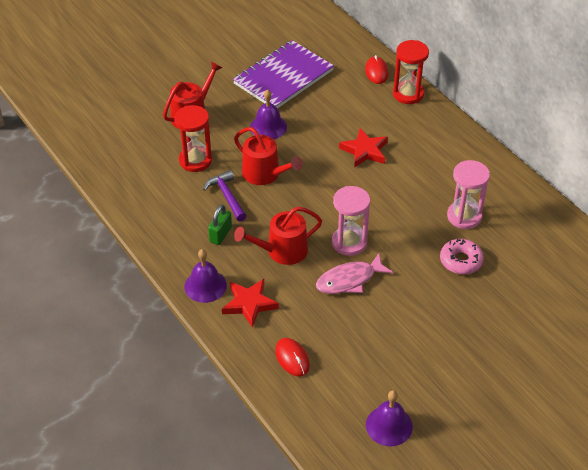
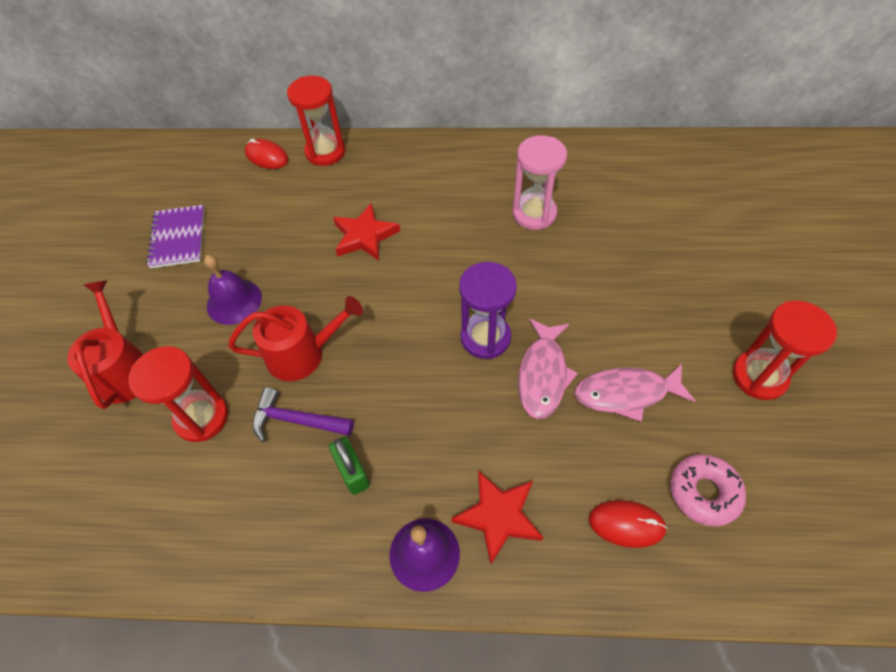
camera: 50 degrees left, 10 degrees up
purple notebook [233,40,334,109] -> purple notebook [146,205,205,269], size x0.59
red watering can [234,207,322,265] -> none
pink hourglass [332,186,370,256] -> purple hourglass [459,262,517,359]
purple bell [366,390,413,446] -> none
pink donut [440,239,484,275] -> pink donut moved to [670,454,746,526]
none -> pink fish [575,364,696,421]
none -> red hourglass [732,301,837,400]

